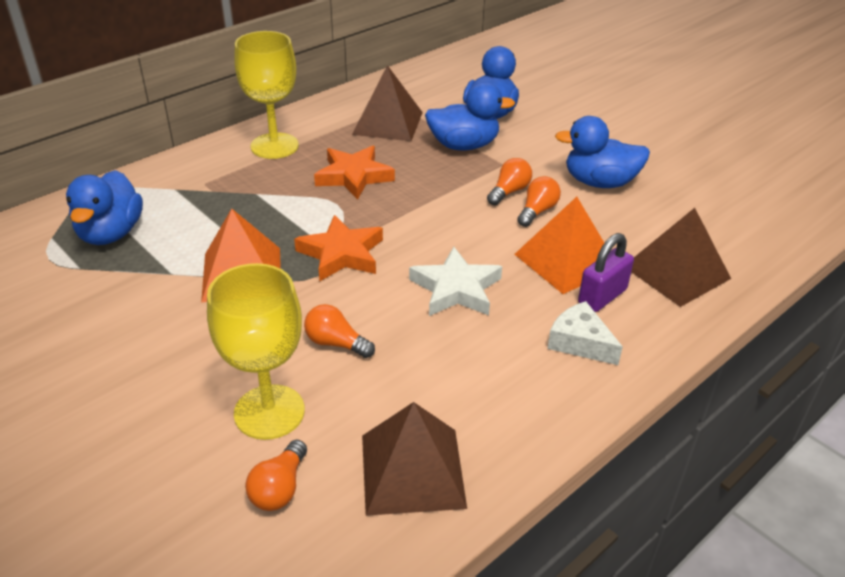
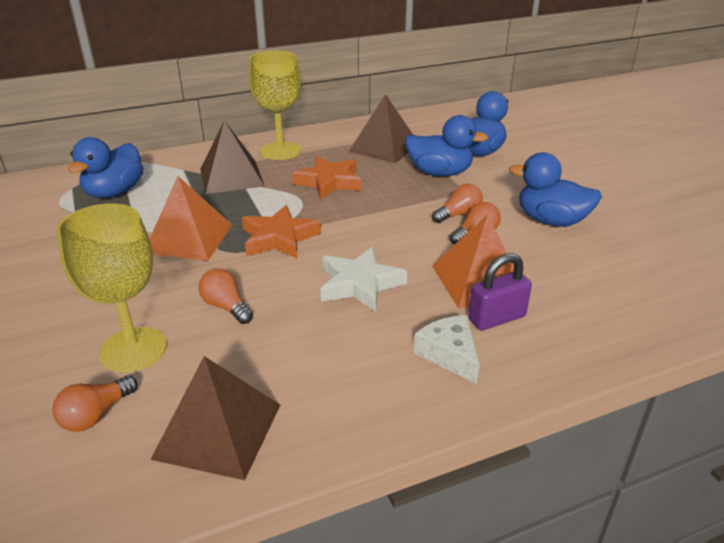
camera: 20 degrees right, 5 degrees down
brown pyramid [631,208,731,307] -> brown pyramid moved to [200,121,264,194]

